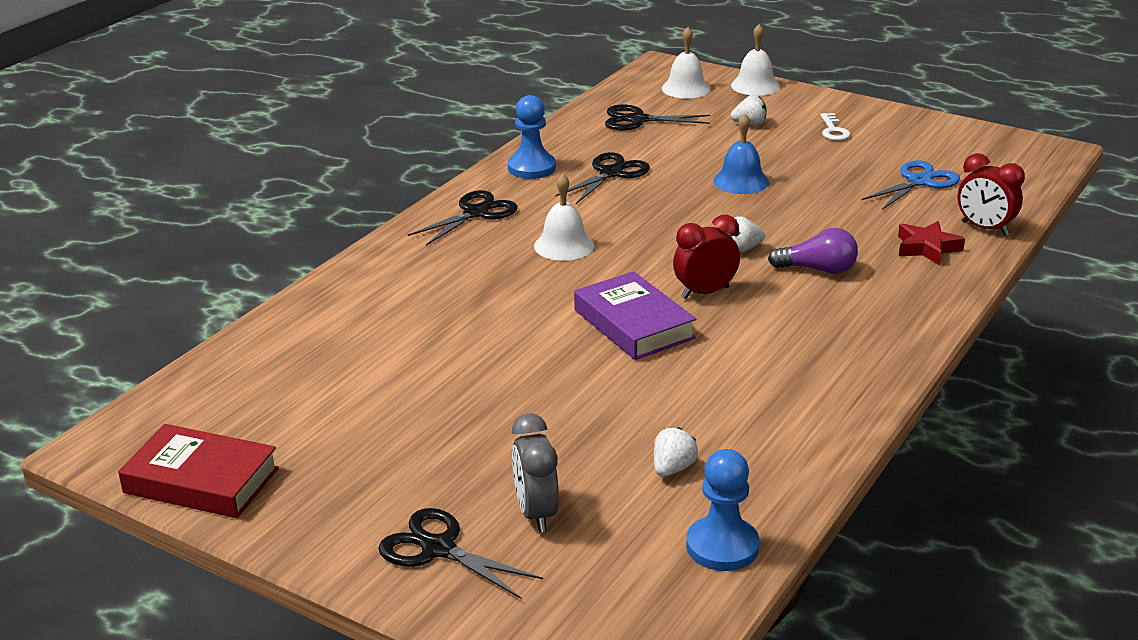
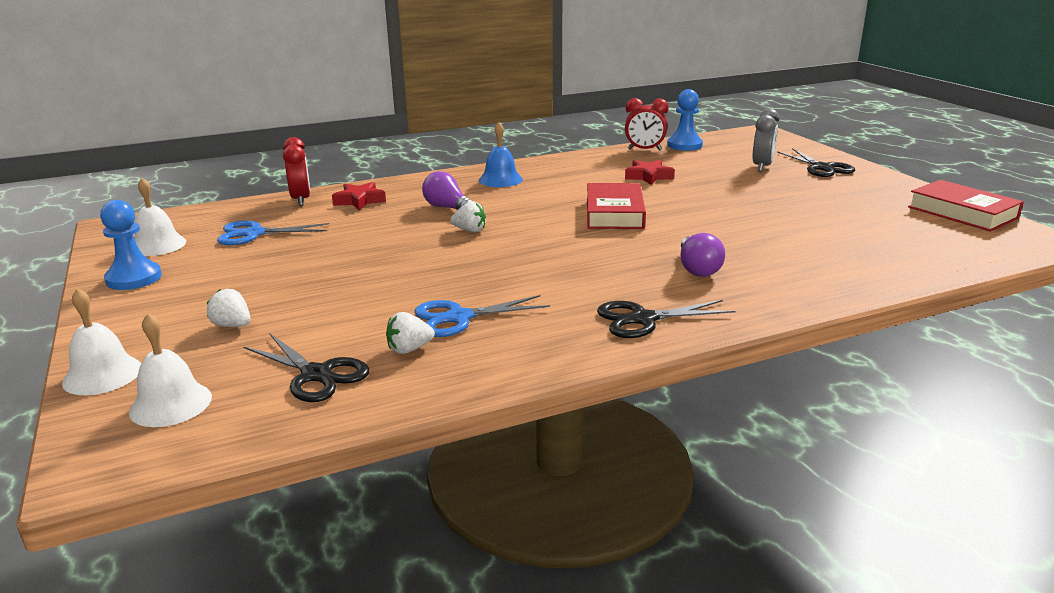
camera: 145 degrees left, 5 degrees down
blue pawn [508,95,556,179] -> blue pawn moved to [100,200,162,290]
white bell [534,174,594,261] -> white bell moved to [135,178,186,256]
black scissors [555,152,650,204] -> blue scissors [414,295,550,337]
purple book [574,271,696,360] -> red book [587,183,646,229]
white strawberry [654,427,698,477] -> white strawberry moved to [386,312,435,354]
red clock [673,215,740,299] -> red clock moved to [625,98,669,151]
blue bell [713,113,769,194] -> blue bell moved to [479,122,523,187]
white key [820,113,851,141] -> none
none -> red star [625,160,675,185]
none -> purple light bulb [680,233,725,277]

